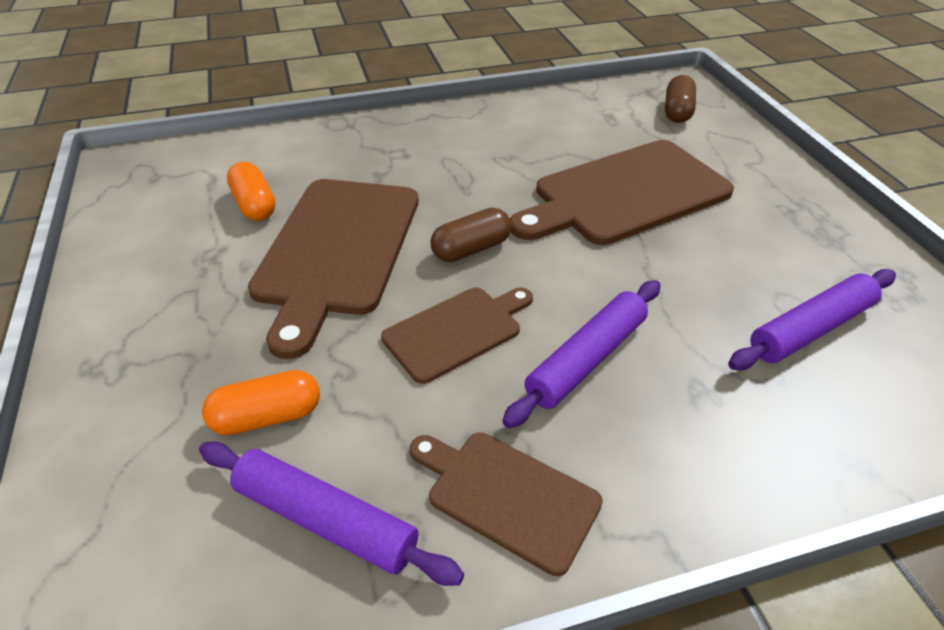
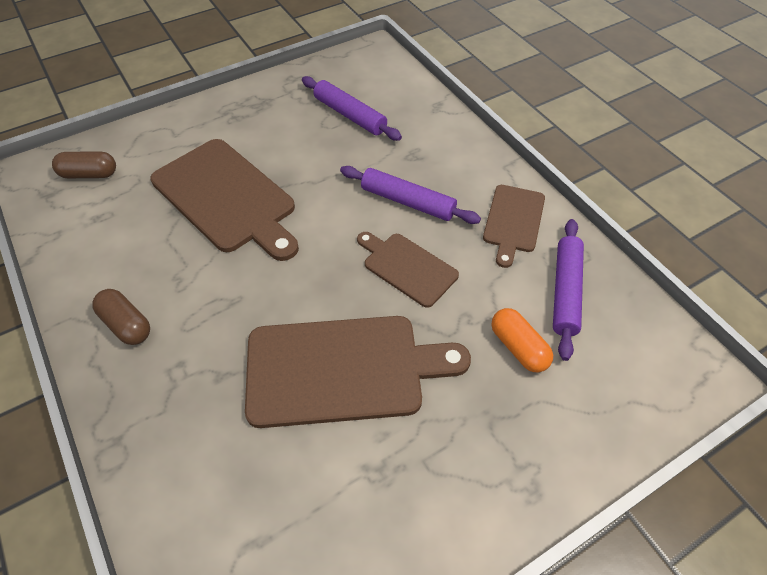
camera: 105 degrees left, 10 degrees up
orange capsule [227,162,276,221] -> none
brown capsule [431,208,511,262] -> brown capsule moved to [92,289,150,345]

